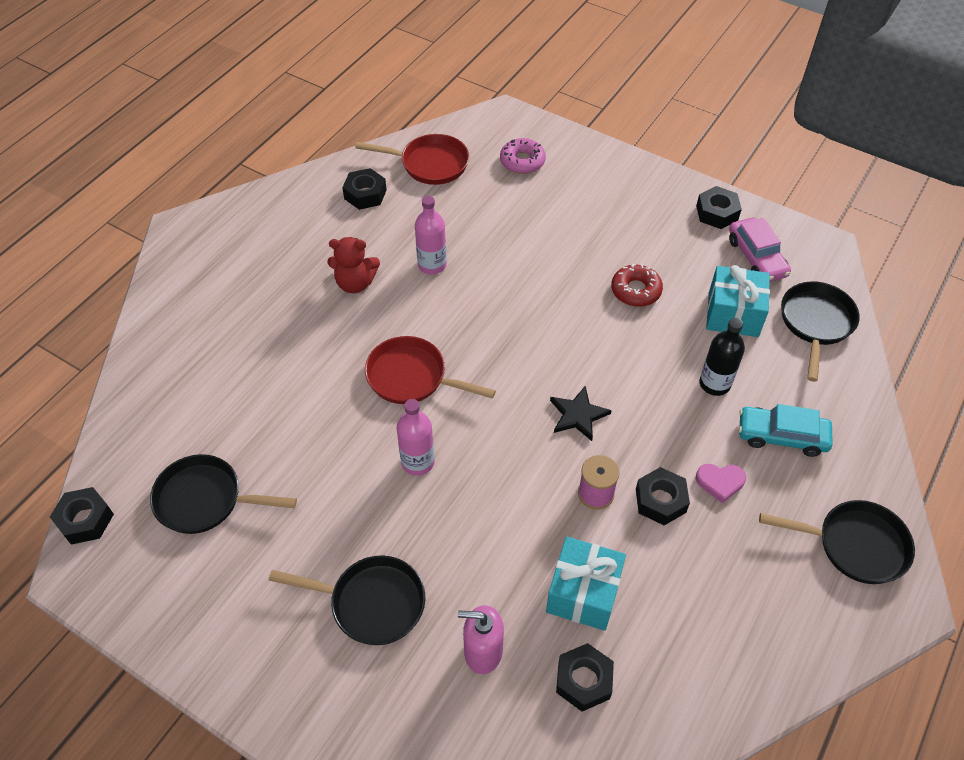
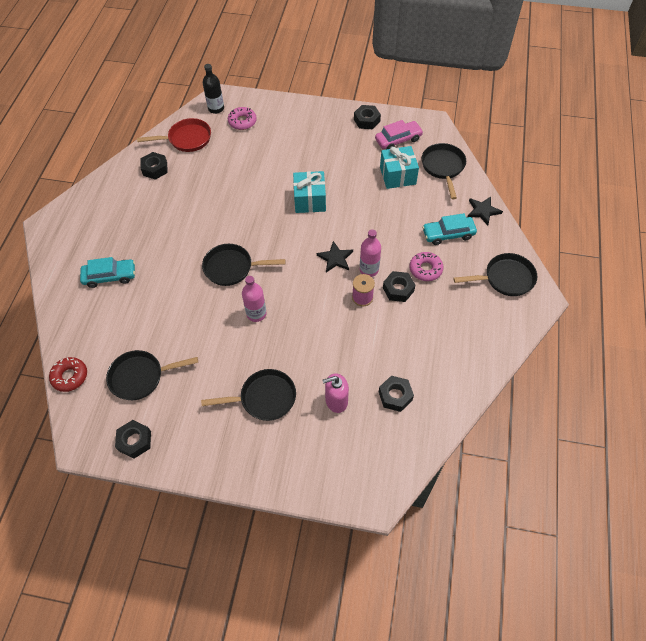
camera: 20 degrees left, 5 degrees up
black nut [50,487,114,545] -> black nut moved to [115,420,151,459]
red teddy bear [328,237,380,293] -> none
red pan [365,336,496,404] -> black pan [202,244,286,286]
pink bottle [415,196,447,275] -> pink bottle moved to [360,229,381,277]
turquoise gift [546,537,626,631] -> turquoise gift moved to [293,171,326,213]
red donut [611,264,663,307] -> red donut moved to [49,357,87,392]
pink heart [696,464,746,503] -> pink donut [409,252,443,281]
black bottle [700,318,745,396] -> black bottle moved to [203,64,224,114]
pink car [729,218,791,282] -> pink car turned 75 degrees counterclockwise [375,120,423,149]
none -> turquoise car [80,257,135,288]
none -> black star [467,196,503,225]

